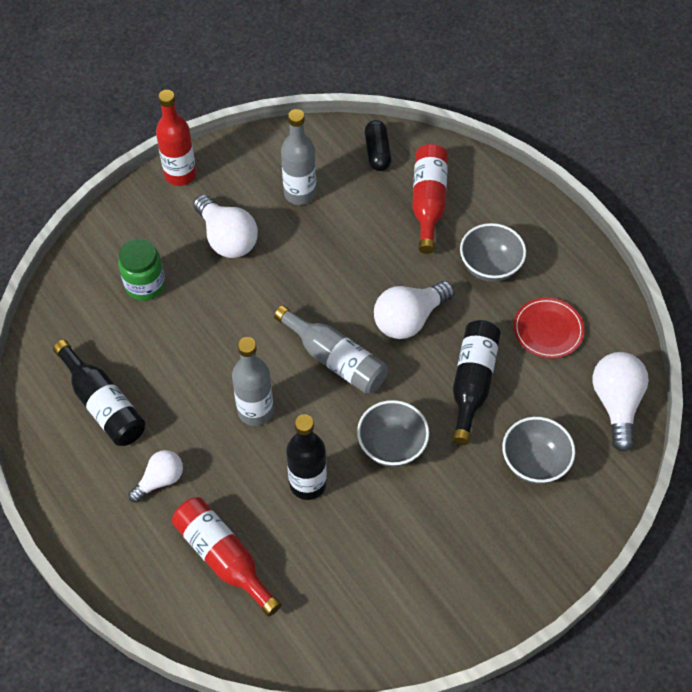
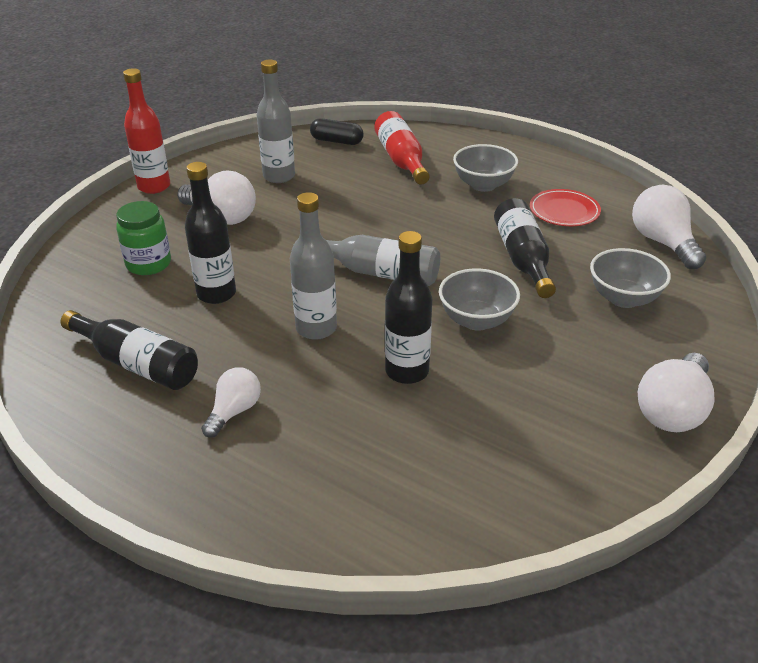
camera: 20 degrees left, 20 degrees down
red bottle [172,497,281,617] -> none
black capsule [365,120,391,171] -> black capsule turned 45 degrees counterclockwise [310,118,364,145]
white light bulb [374,281,454,339] -> white light bulb moved to [638,353,715,432]
none -> black bottle [185,162,236,304]

